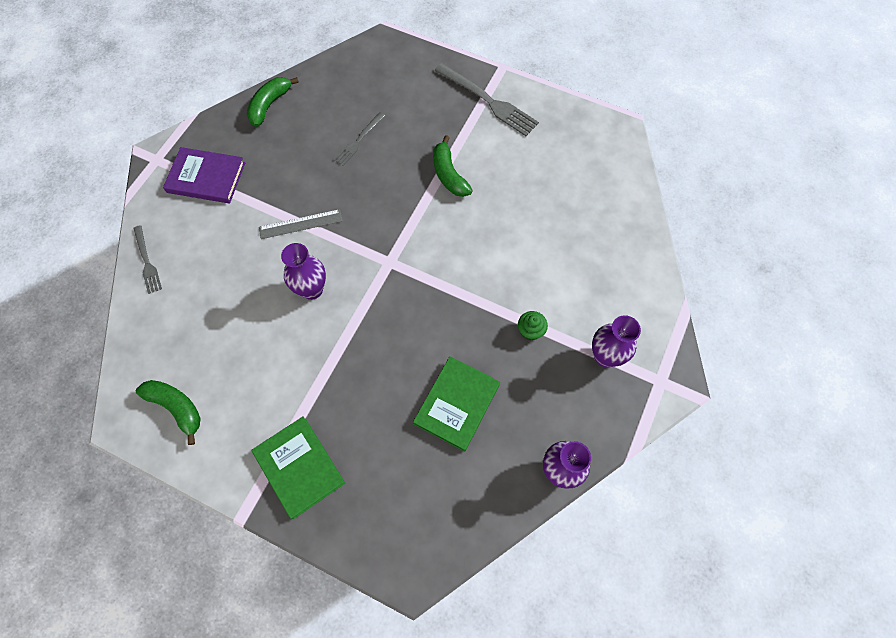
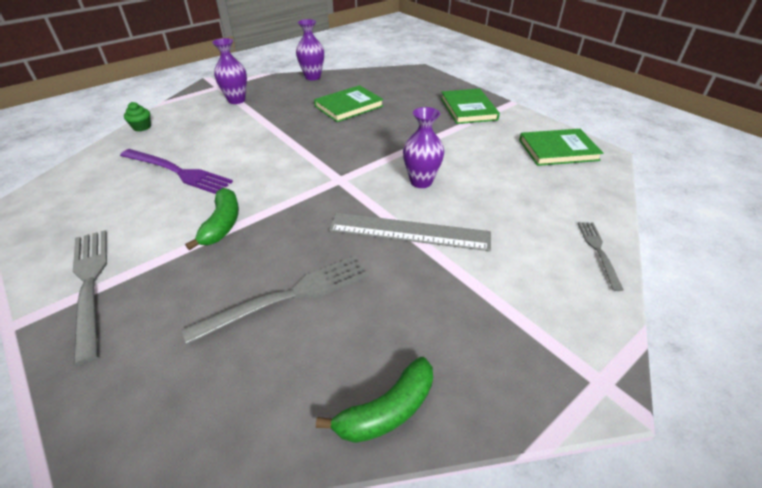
camera: 155 degrees left, 25 degrees down
green banana [136,380,201,445] -> green book [519,129,603,166]
purple book [163,147,245,203] -> none
grey ruler [259,209,342,239] -> grey ruler [329,213,491,251], size x1.63
grey fork [334,112,385,166] -> grey fork [182,256,369,344], size x1.73
green cupcake [518,311,548,340] -> green cupcake moved to [124,102,151,132]
none -> purple fork [120,149,233,194]

